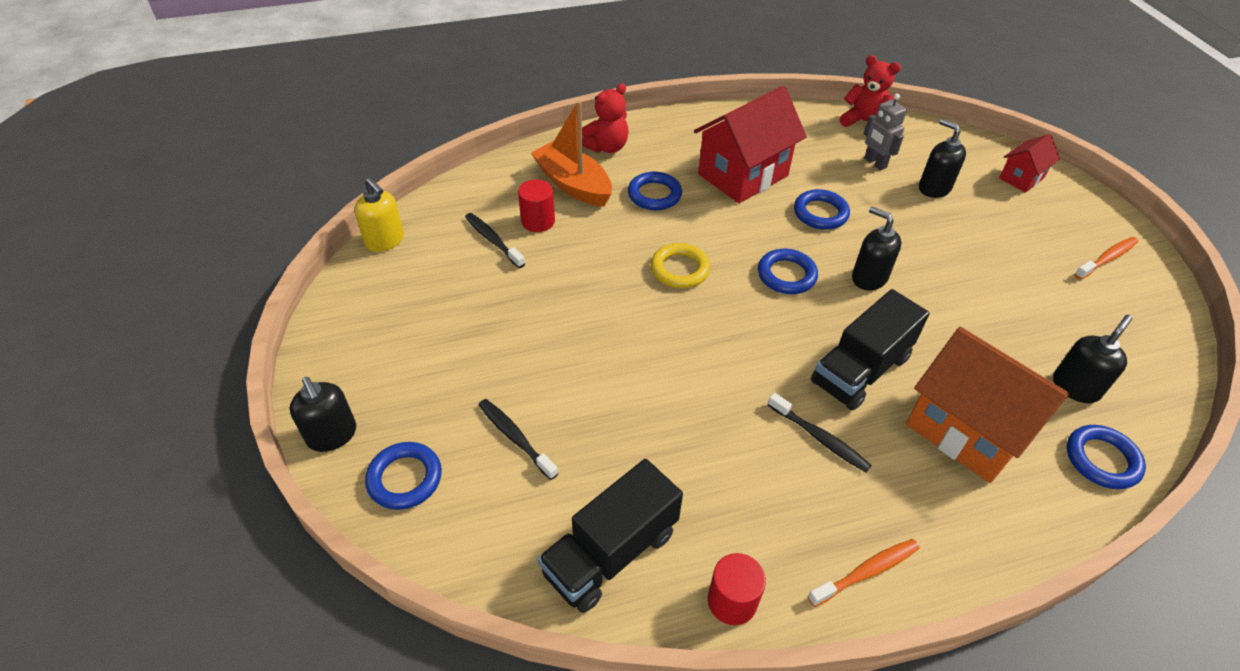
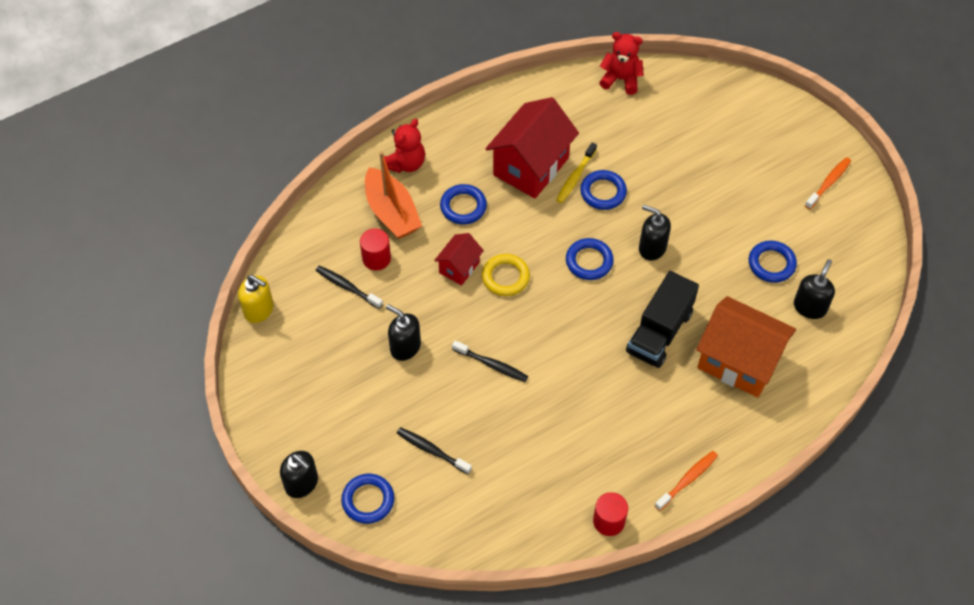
camera: 15 degrees left, 10 degrees up
orange boat [531,101,612,207] -> orange boat turned 150 degrees counterclockwise [365,151,422,239]
black truck [538,459,683,613] -> none
black toothbrush [768,393,872,472] -> black toothbrush moved to [452,340,528,382]
grey robot [864,94,907,171] -> none
black soap dispenser [919,119,966,198] -> black soap dispenser moved to [386,304,421,361]
red house [999,134,1060,193] -> red house moved to [434,233,484,286]
blue ring [1067,425,1146,489] -> blue ring moved to [749,240,797,283]
none -> yellow toothbrush [556,142,597,203]

